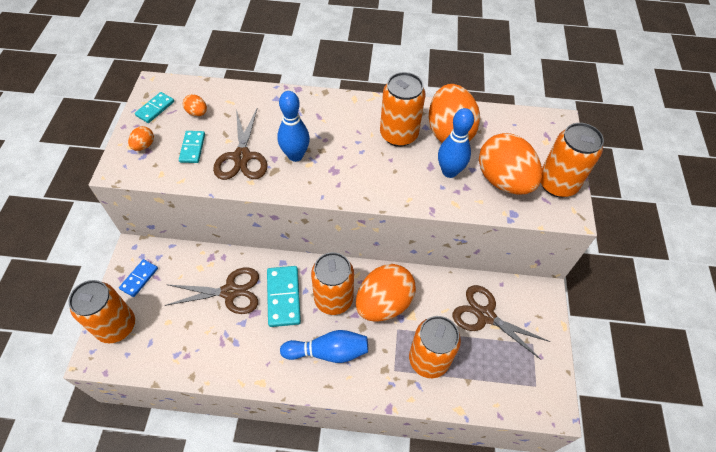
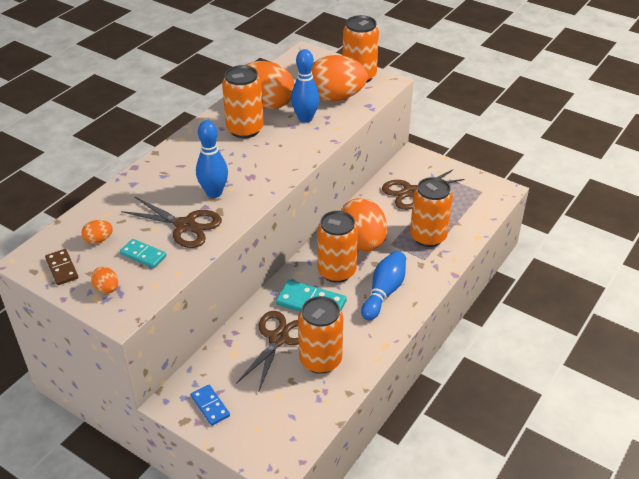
camera: 60 degrees left, 15 degrees down
orange can [69,280,135,343] -> orange can moved to [298,296,343,374]
turquoise domino [135,92,174,123] -> brown domino [45,249,78,285]

